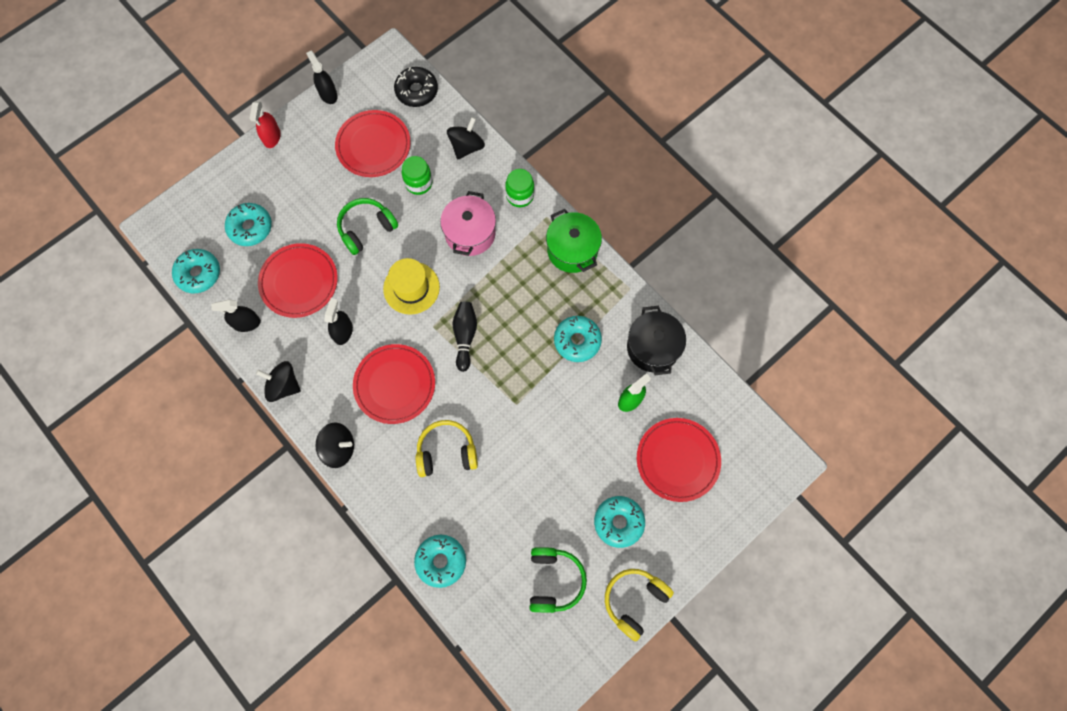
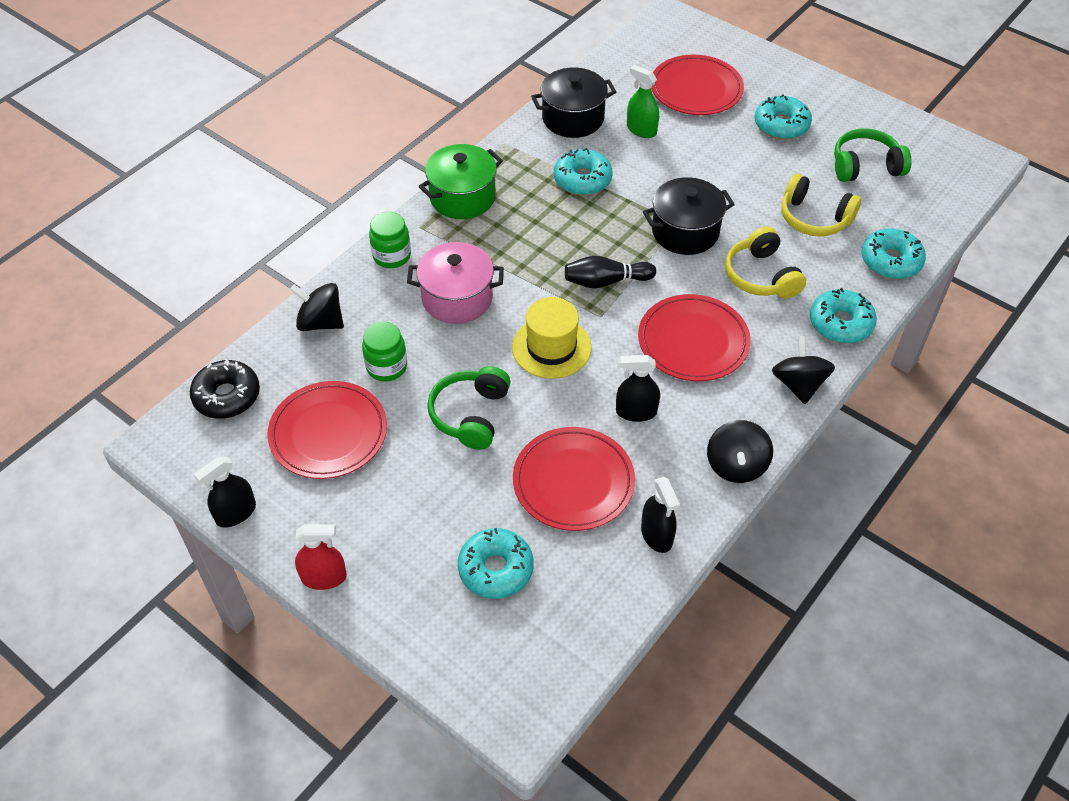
camera: 100 degrees left, 20 degrees down
turquoise donut [172,249,220,294] -> turquoise donut moved to [810,288,877,344]
green headphones [337,198,398,255] -> green headphones turned 60 degrees clockwise [427,366,510,450]
yellow headphones [605,569,674,642] -> yellow headphones moved to [781,174,861,237]
none -> black pot [643,177,735,255]

